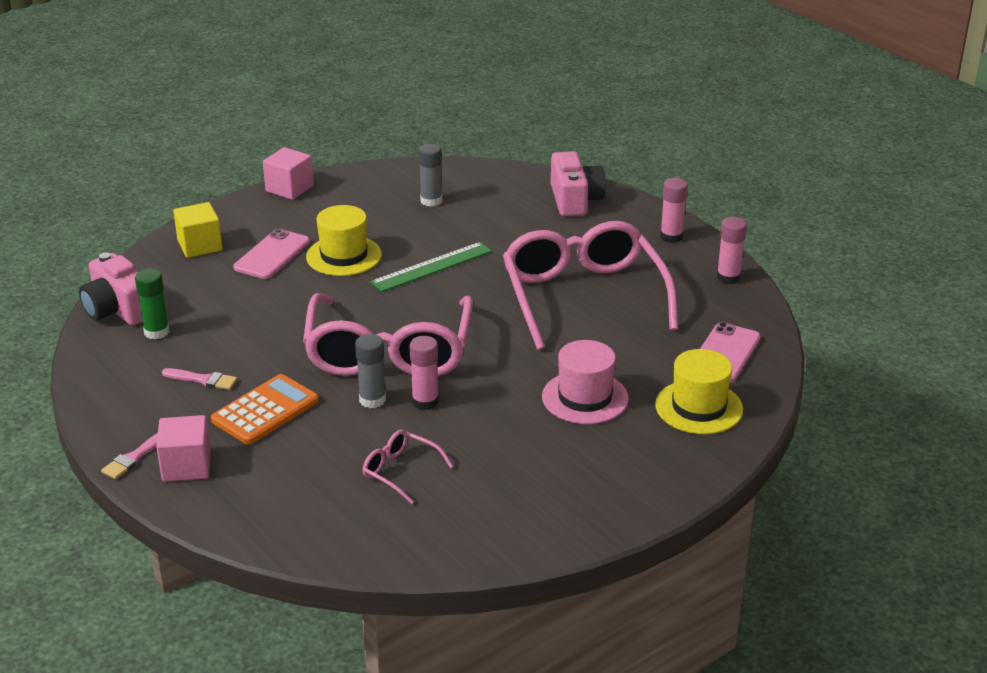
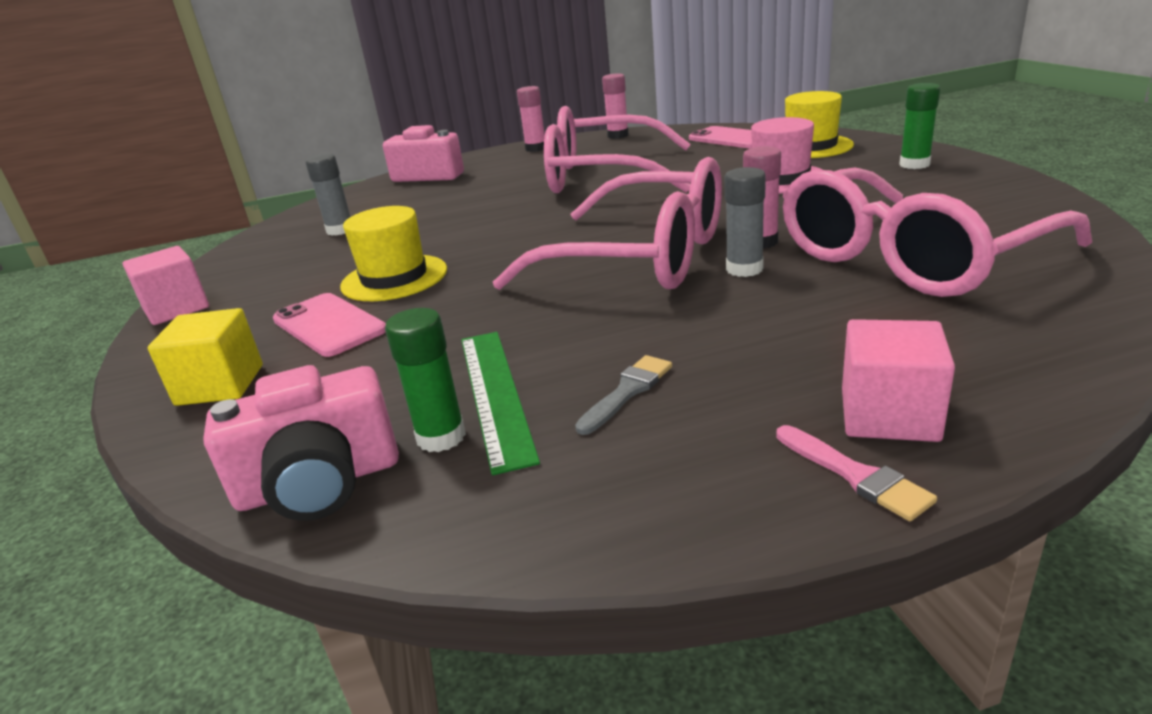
camera: 65 degrees left, 5 degrees down
pink brush [162,368,237,390] -> grey brush [575,355,672,435]
orange calculator [211,374,319,445] -> none
pink glasses [363,429,453,504] -> pink glasses [783,168,1092,297], size x2.40
green ruler [370,242,492,292] -> green ruler moved to [461,332,540,475]
none -> green glue stick [899,83,940,169]

